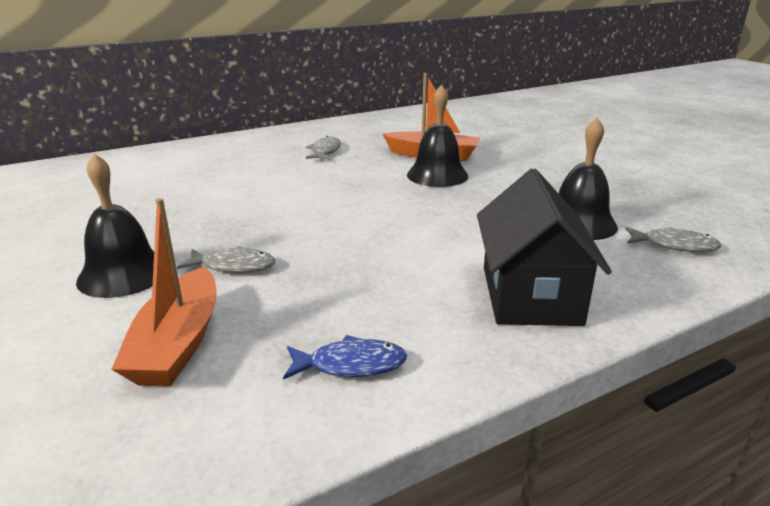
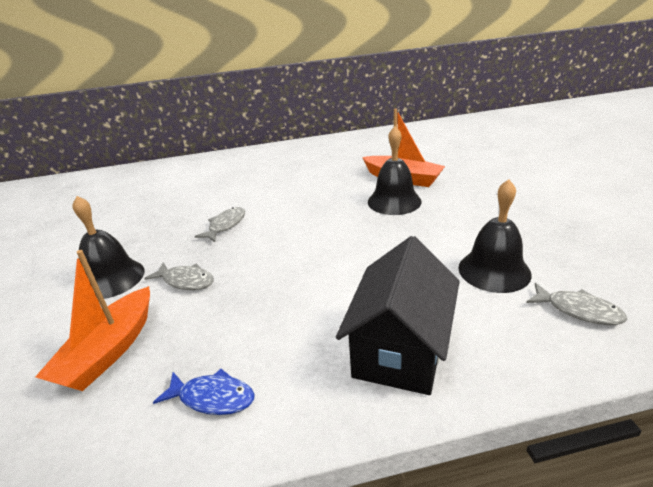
camera: 20 degrees right, 5 degrees up
grey fish [305,136,341,160] -> grey fish moved to [195,207,245,242]

